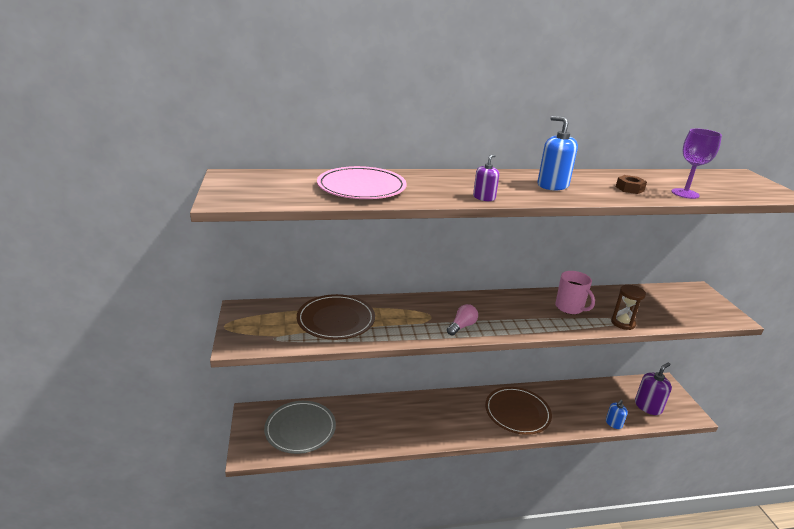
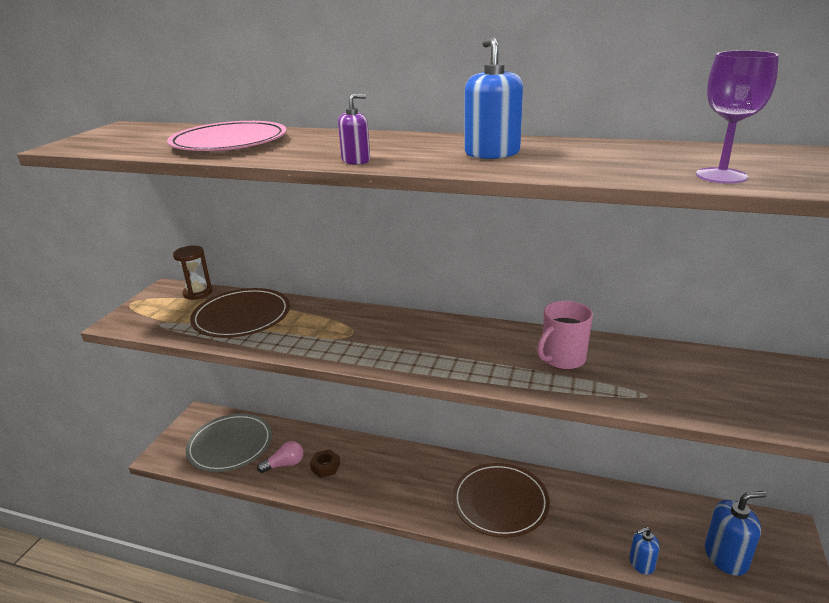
camera: 30 degrees right, 0 degrees up
pink light bulb [447,304,478,336] -> pink light bulb moved to [257,441,304,473]
pink mug [555,271,595,314] -> pink mug turned 60 degrees clockwise [537,301,593,370]
brown hourglass [611,285,646,330] -> brown hourglass moved to [173,246,212,300]
brown nut [616,175,647,194] -> brown nut moved to [310,449,340,478]
purple soap dispenser [635,363,672,415] -> blue soap dispenser [705,491,766,576]

